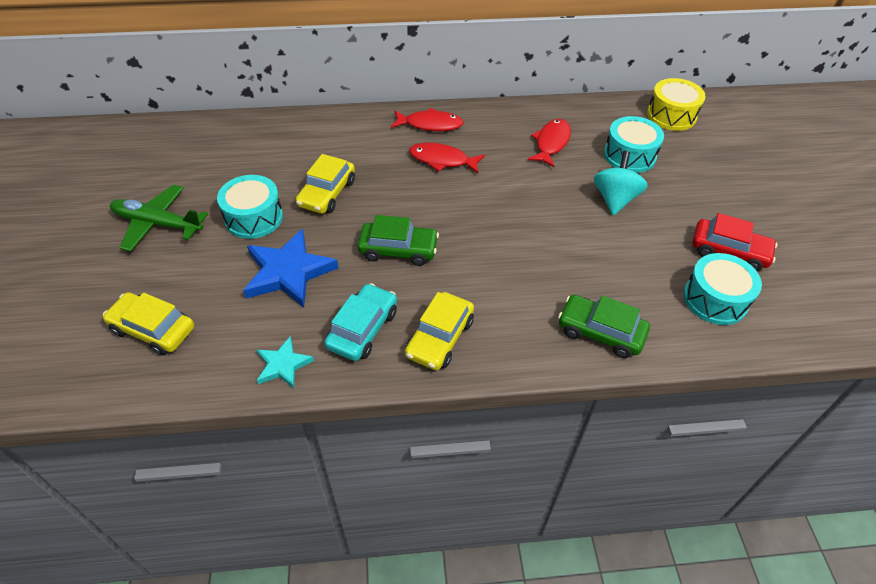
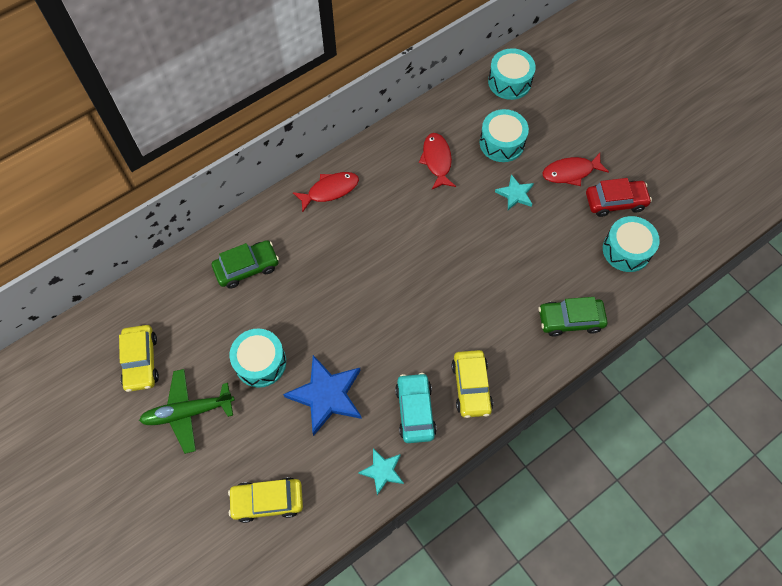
camera: 30 degrees left, 15 degrees up
yellow car [295,154,355,214] -> yellow car moved to [119,325,159,392]
green car [357,215,439,266] -> green car moved to [212,240,279,289]
red fish [409,143,485,173] -> red fish moved to [543,153,609,186]
turquoise spinning top [594,151,648,215] -> turquoise star [495,174,534,210]
yellow drum [647,78,705,131] -> turquoise drum [488,48,536,100]

